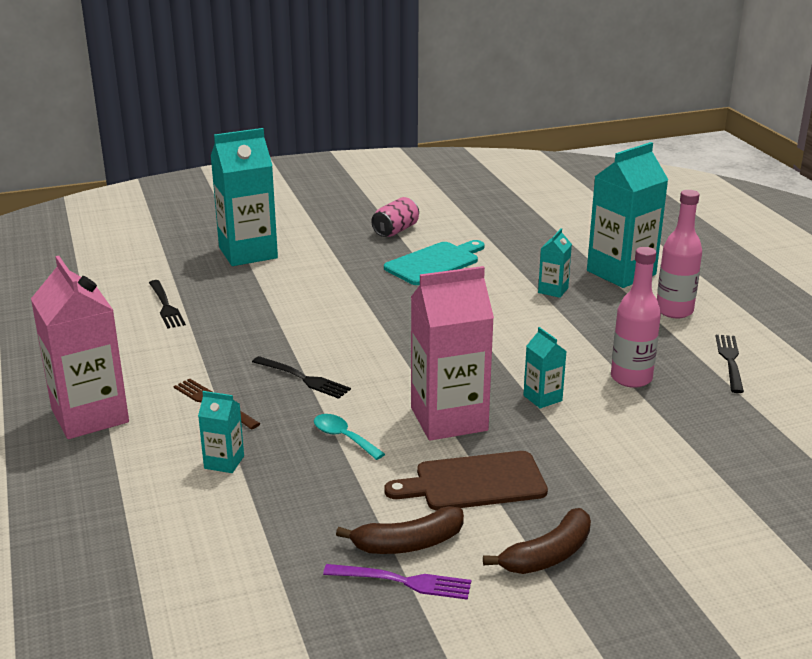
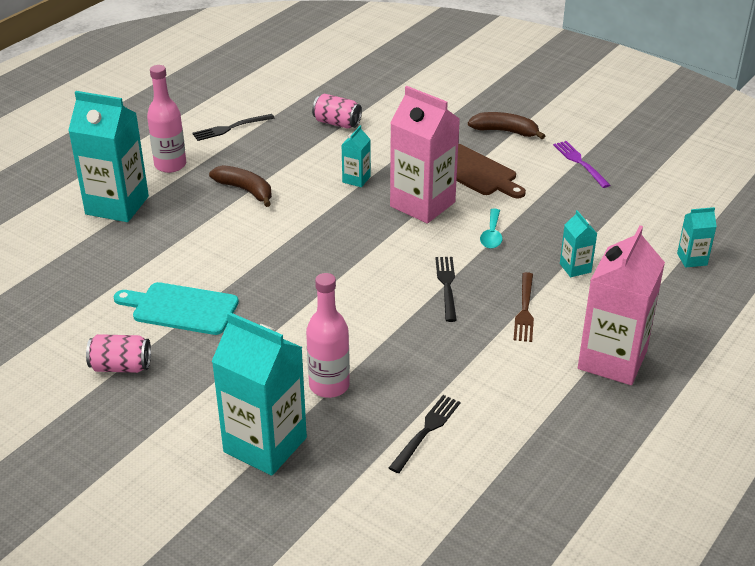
camera: 125 degrees left, 10 degrees up
brown banana [336,506,464,554] -> brown banana moved to [209,165,272,207]
turquoise carton [538,228,572,298] -> turquoise carton moved to [677,207,717,268]
pink bottle [611,247,661,388] -> pink bottle moved to [306,273,350,398]
none -> pink can [312,94,362,129]

